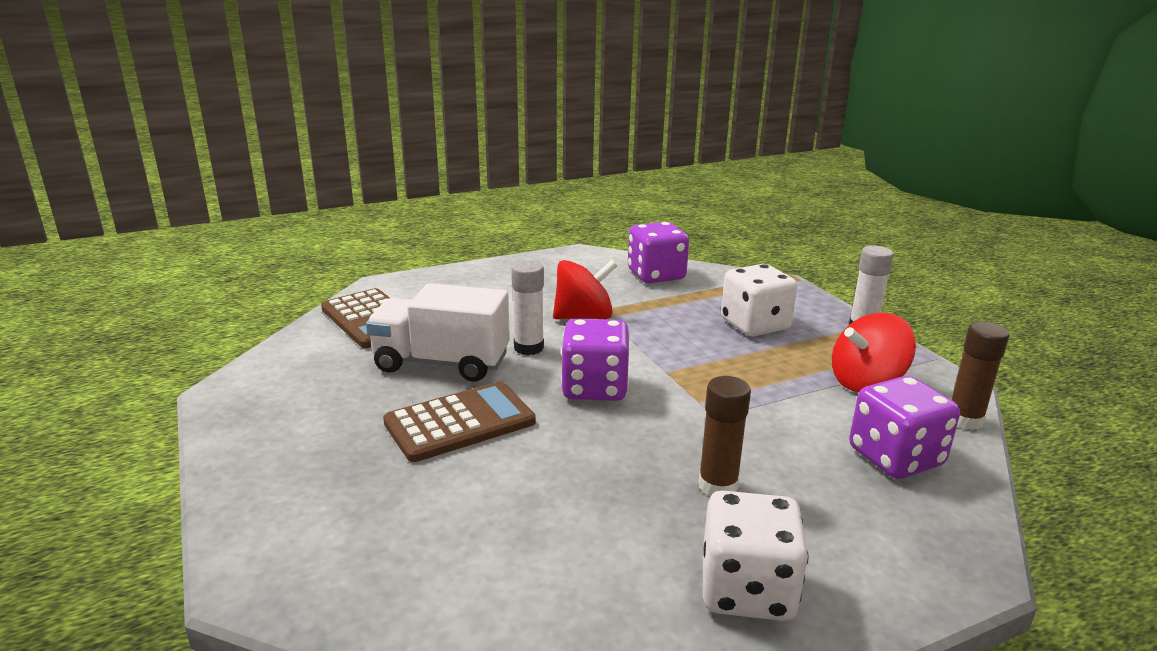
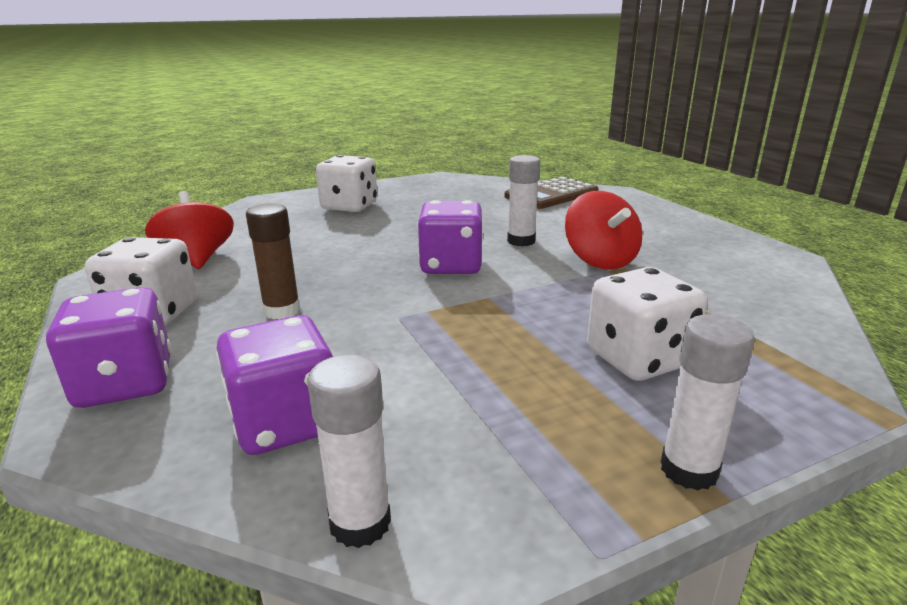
camera: 90 degrees right, 0 degrees up
white truck [366,283,510,382] -> none
brown calculator [383,381,536,462] -> none
purple dice [628,222,689,283] -> purple dice moved to [46,287,171,408]
red spinning top [832,313,916,392] -> red spinning top moved to [145,191,234,269]
brown glue stick [951,322,1009,430] -> white glue stick [308,354,391,548]
none -> white dice [316,155,377,212]

